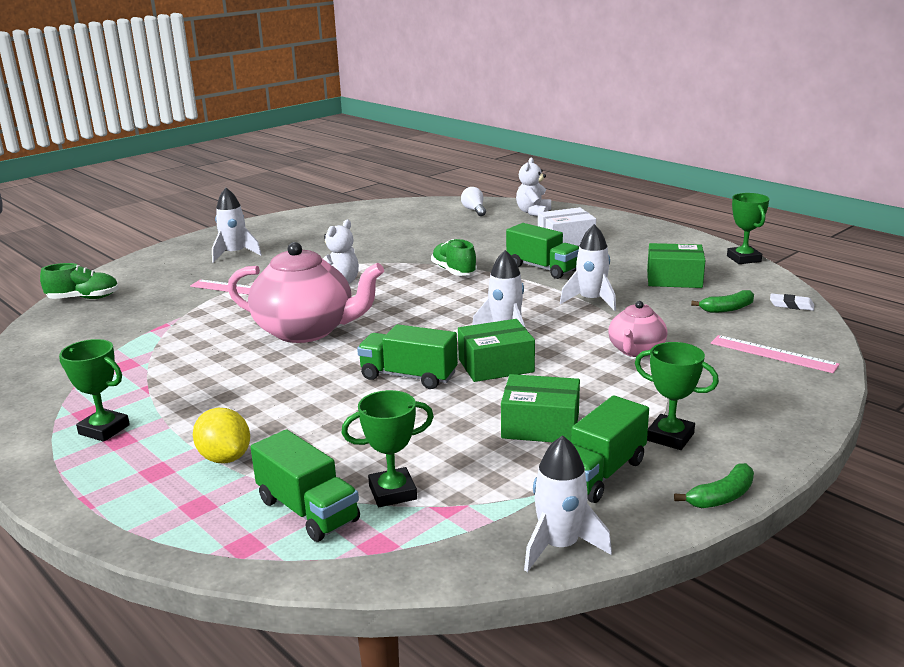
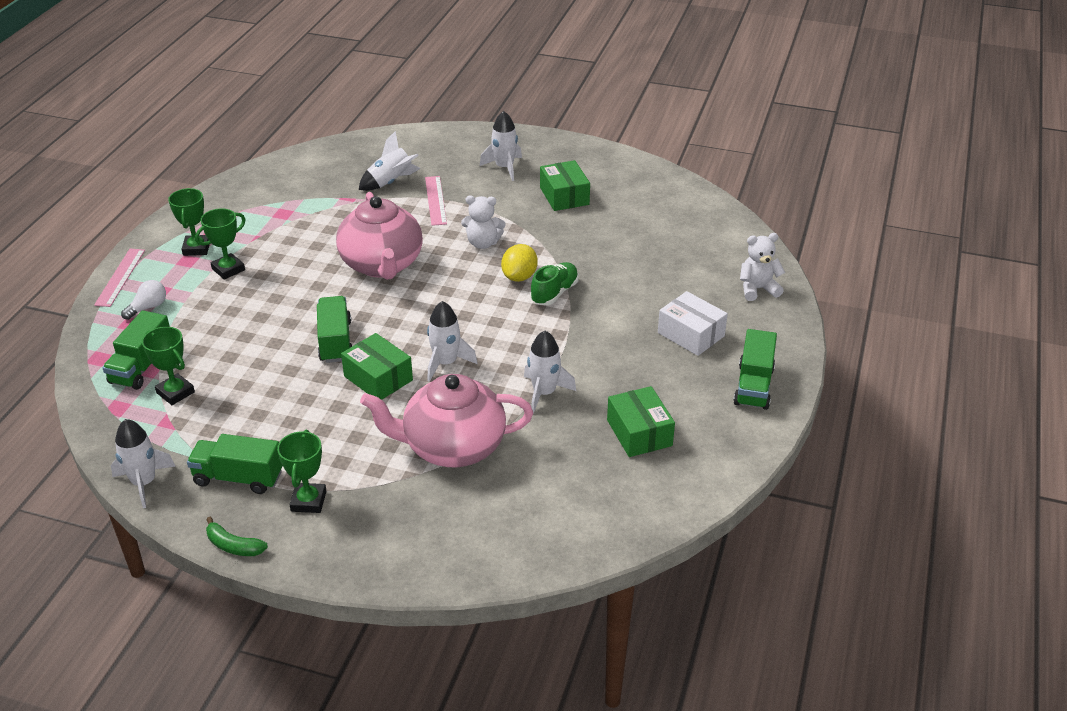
camera: 60 degrees right, 15 degrees up
green shoe [40,263,119,299] -> none
yellow lemon [193,408,250,463] -> yellow lemon moved to [501,244,538,282]
white light bulb [461,187,486,216] -> white light bulb moved to [121,280,166,320]
green box [501,374,580,442] -> green box moved to [540,160,590,211]
green truck [506,223,579,279] -> green truck moved to [733,329,777,410]
pink teapot [608,301,668,357] -> pink teapot [360,374,533,467], size x1.88
green banana [691,290,754,313] -> none
pink ruler [711,335,840,373] -> pink ruler moved to [94,249,145,307]
green trophy [727,193,769,264] -> green trophy moved to [195,208,246,280]
white eraser [770,294,814,311] -> none
none -> white rocket [359,131,421,191]

